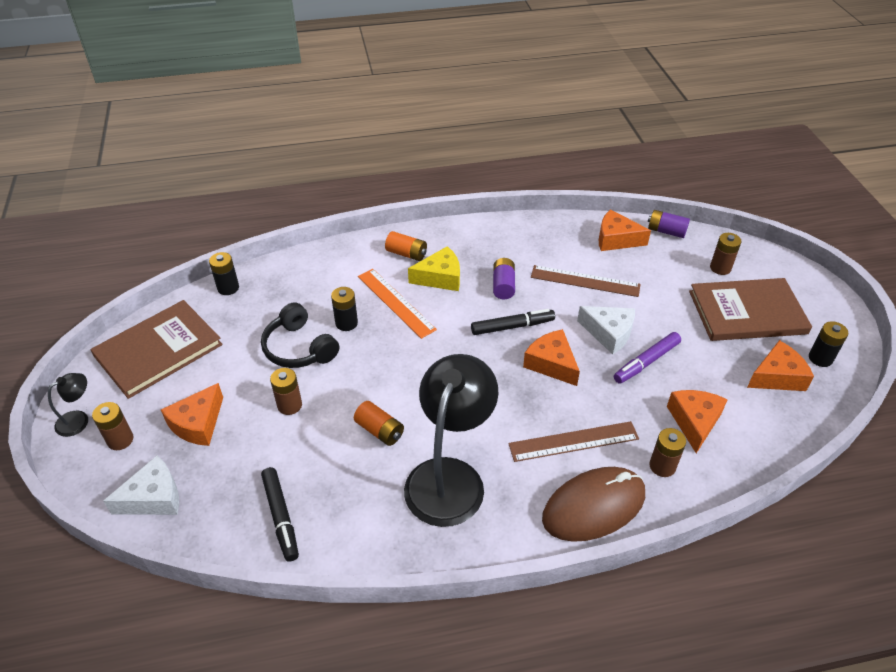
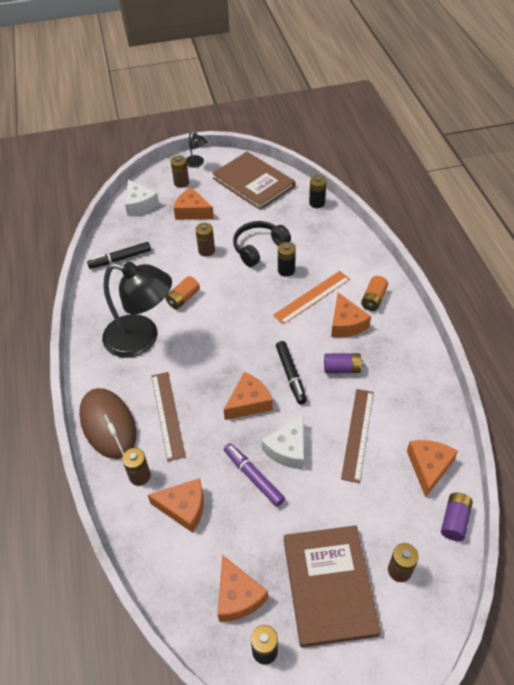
camera: 90 degrees right, 5 degrees up
yellow cheese [408,246,460,291] -> orange cheese [331,293,371,338]

